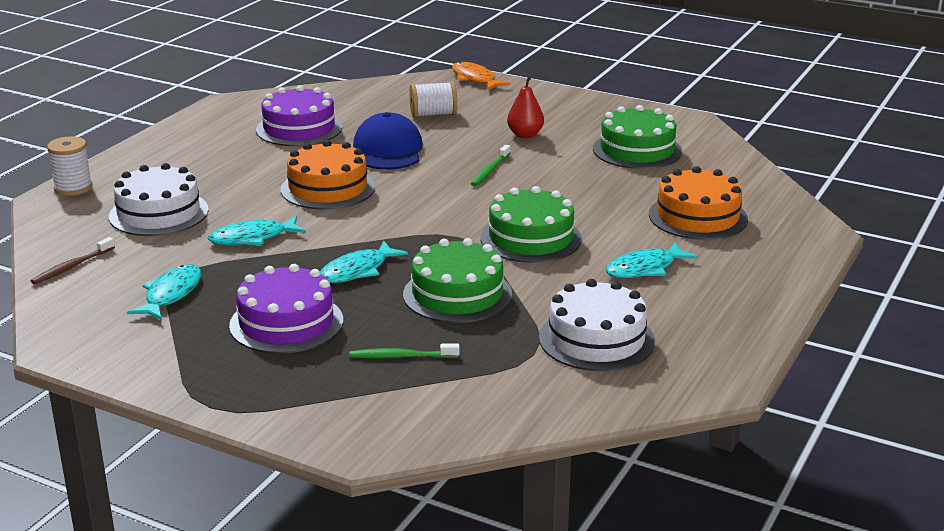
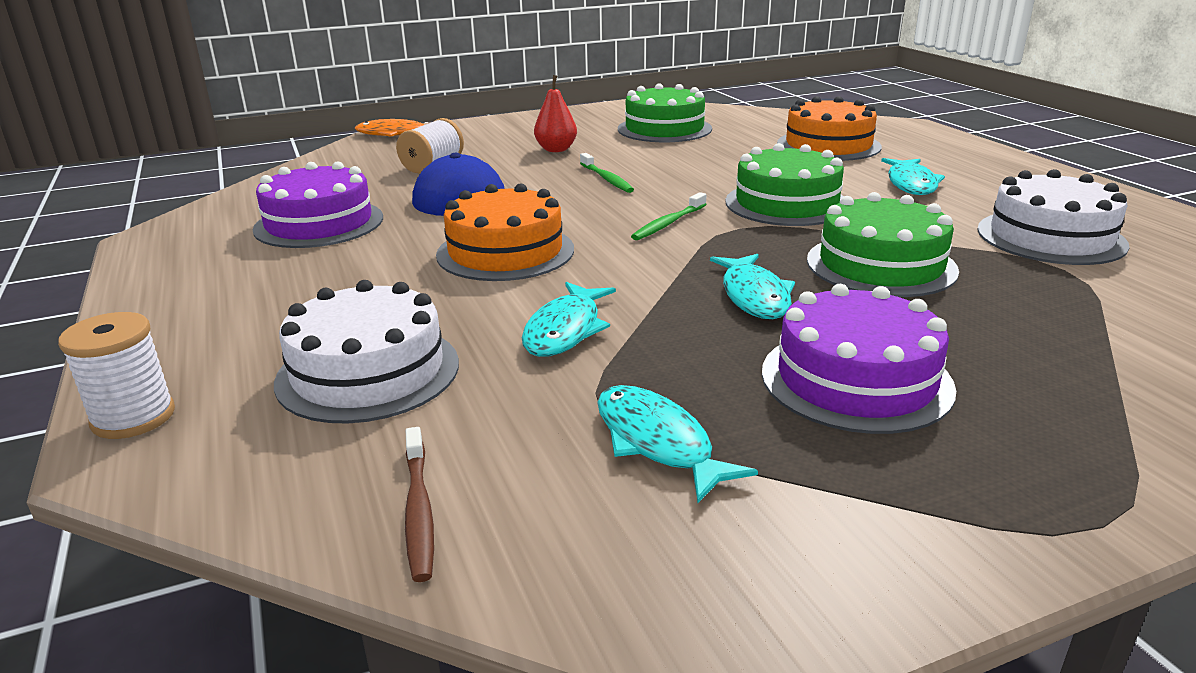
camera: 50 degrees left, 0 degrees up
green toothbrush [350,343,459,358] -> green toothbrush moved to [631,192,706,240]

